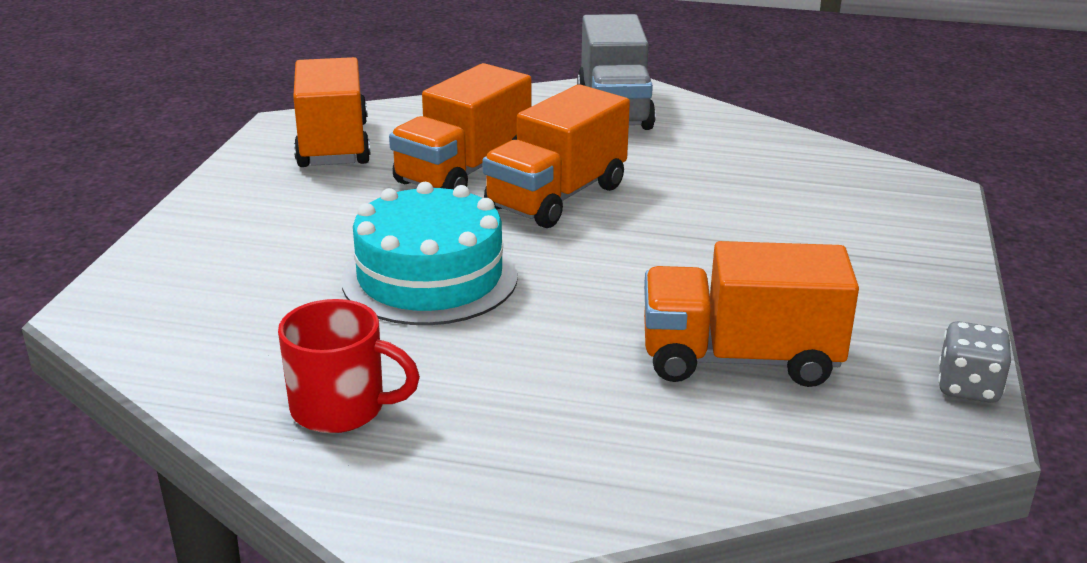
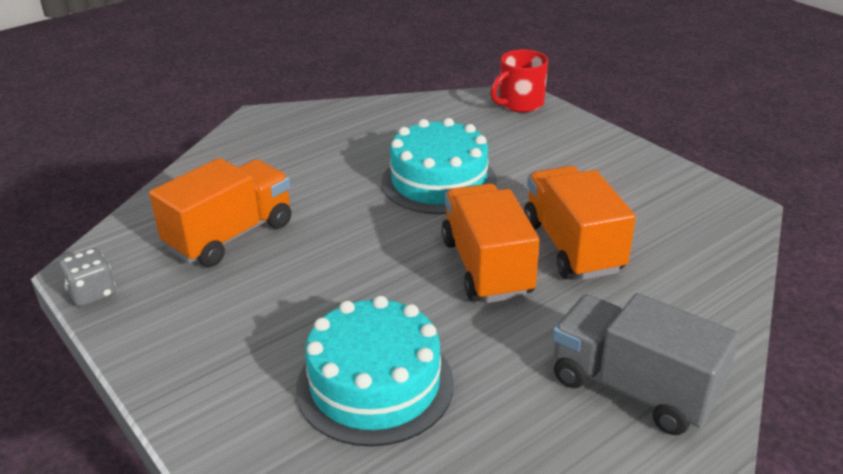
camera: 130 degrees right, 5 degrees up
red mug [278,299,420,433] -> red mug moved to [490,49,548,113]
orange truck [293,57,371,167] -> none
none -> turquoise cake [296,296,454,447]

